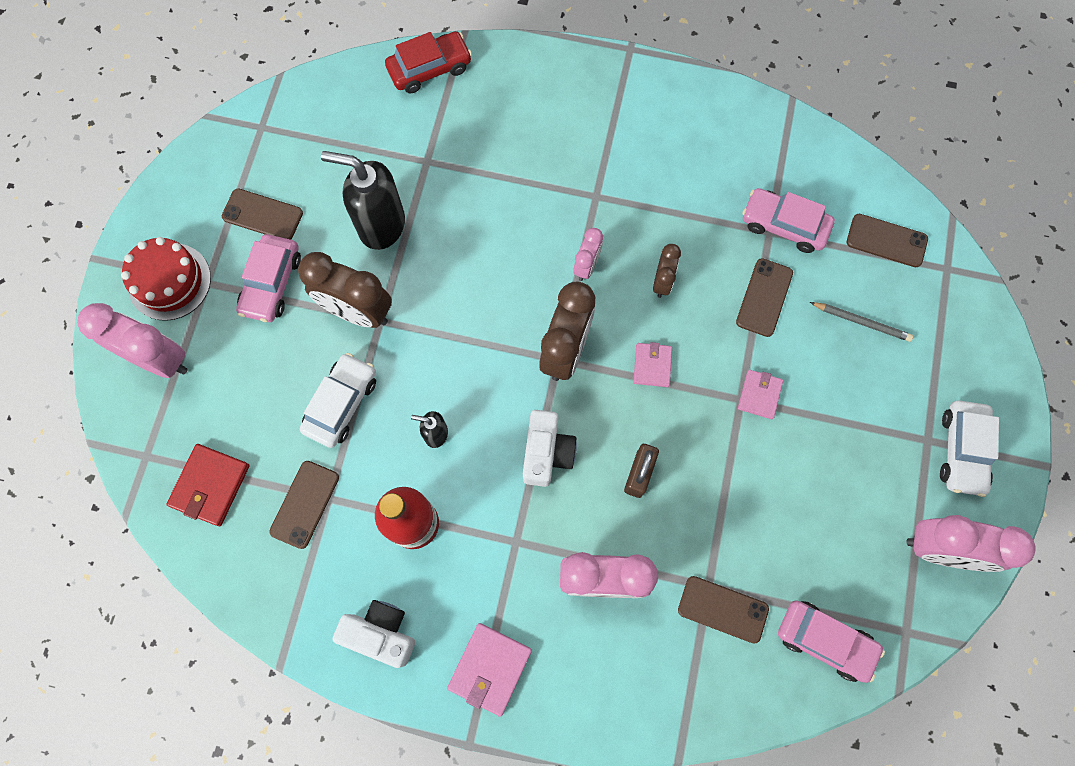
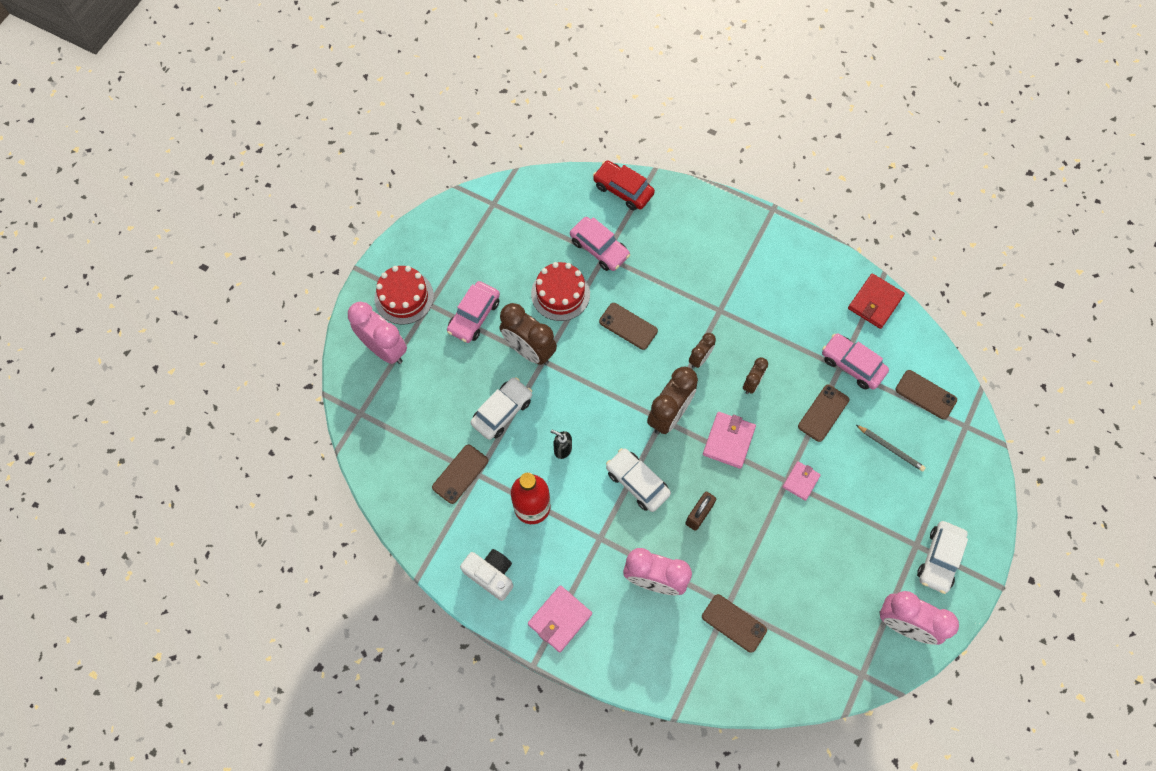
camera: 15 degrees right, 5 degrees down
red wallet [166,444,250,526] -> red wallet moved to [848,273,905,329]
brown phone [222,189,303,240] -> brown phone moved to [599,303,658,350]
black soap dispenser [321,151,405,250] -> red cake [531,262,590,321]
red car [385,31,472,93] -> red car turned 135 degrees counterclockwise [593,161,655,210]
white camera [523,410,577,487] -> white car [606,448,671,512]
pink clock [573,228,603,281] -> brown clock [689,333,716,368]
pink wallet [633,342,672,387] -> pink wallet [703,412,756,469], size x1.55
pink car [778,600,885,683] -> pink car moved to [570,217,630,271]

